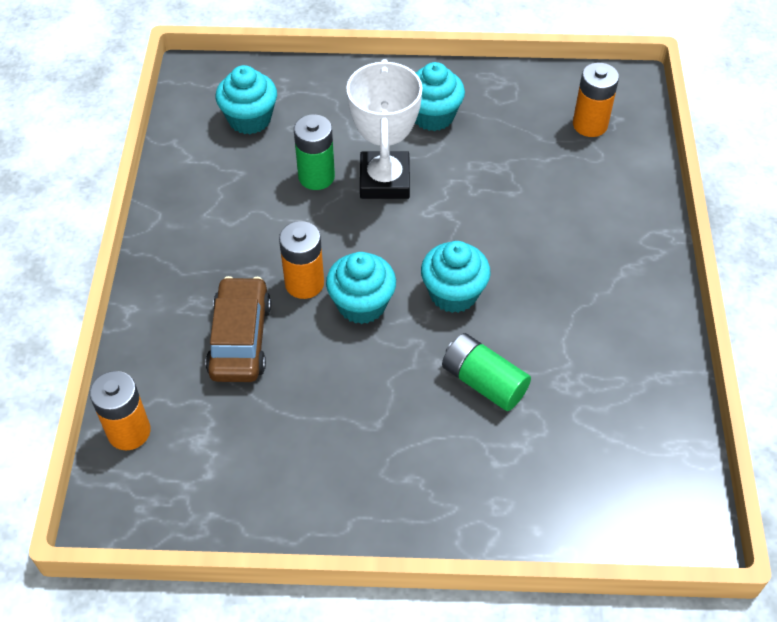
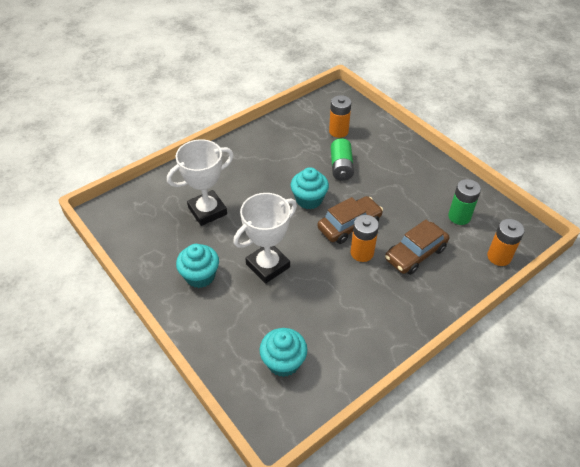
camera: 130 degrees left, 5 degrees down
green battery [294,114,335,190] -> green battery moved to [448,179,481,225]
turquoise cupcake [326,252,396,324] -> brown car [317,196,383,244]
orange battery [573,63,619,137] -> orange battery moved to [329,95,351,138]
none -> white trophy [167,139,234,226]

